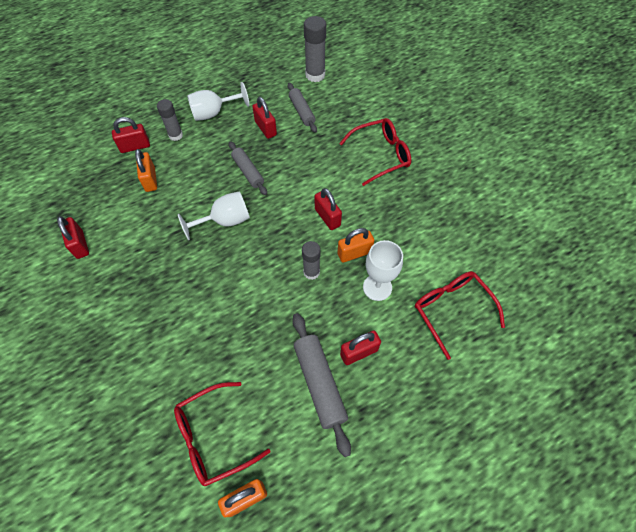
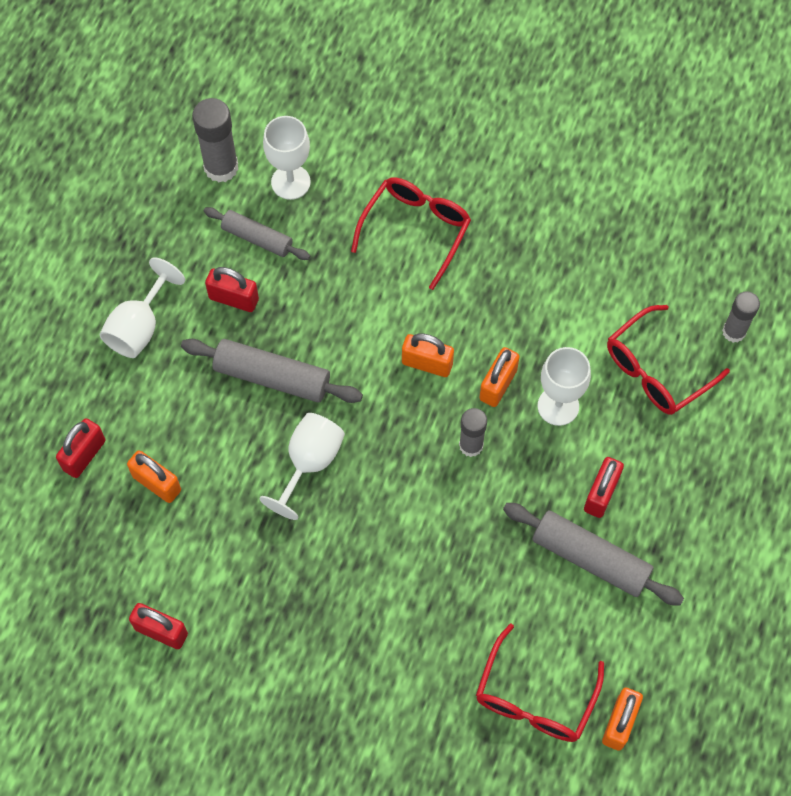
camera: 40 degrees left, 5 degrees up
grey glue stick [157,99,183,141] -> grey glue stick moved to [722,291,760,343]
grey rolling pin [229,141,267,195] -> grey rolling pin [181,339,363,403], size x1.53
red padlock [315,188,342,230] -> orange padlock [402,333,454,377]
red glasses [415,271,505,360] -> red glasses turned 60 degrees counterclockwise [607,305,730,415]
none -> white goblet [263,116,311,200]

